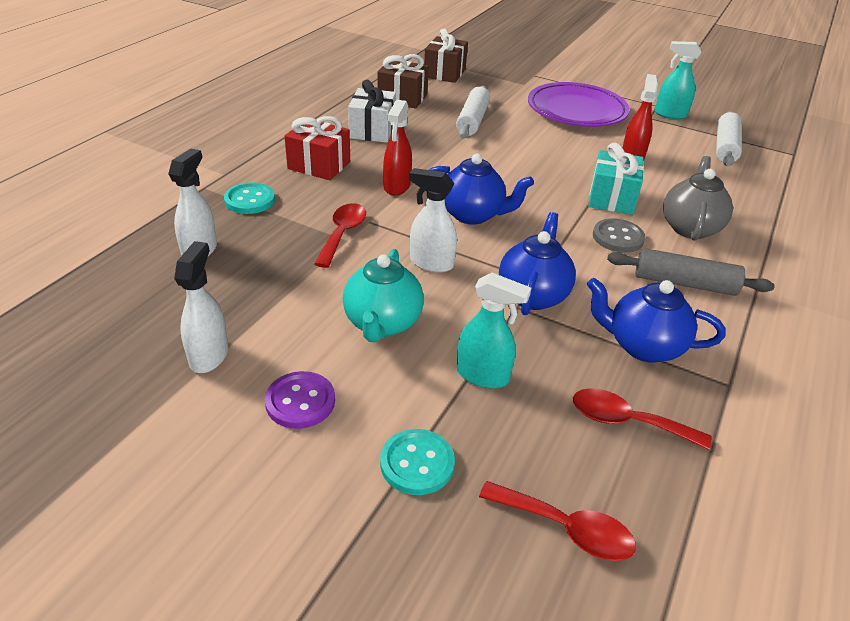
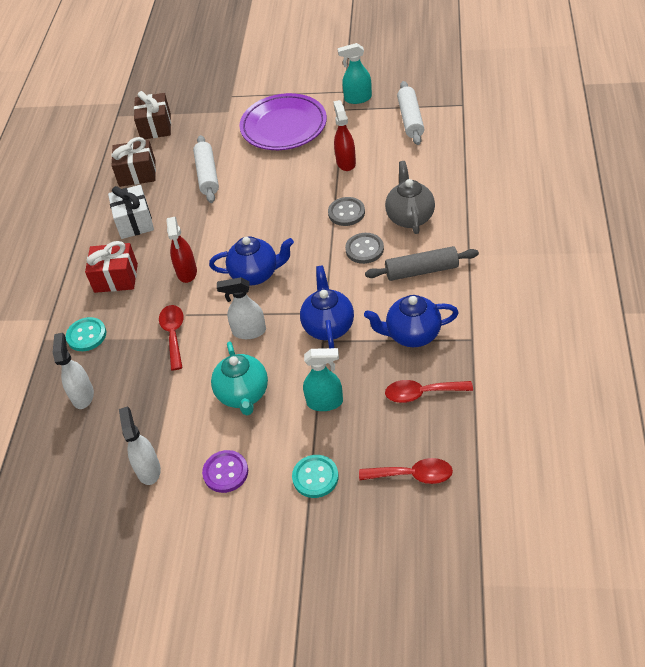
camera: 15 degrees left, 10 degrees up
turquoise gift [589,142,644,215] -> grey button [328,197,365,226]

